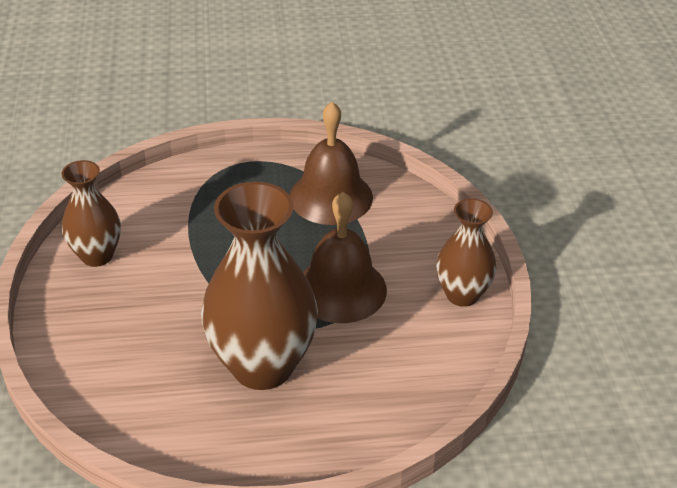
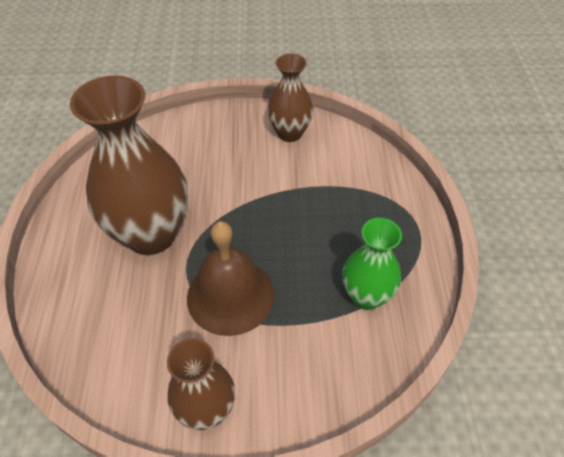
camera: 95 degrees right, 10 degrees up
brown bell [290,102,373,225] -> green vase [342,218,402,310]

